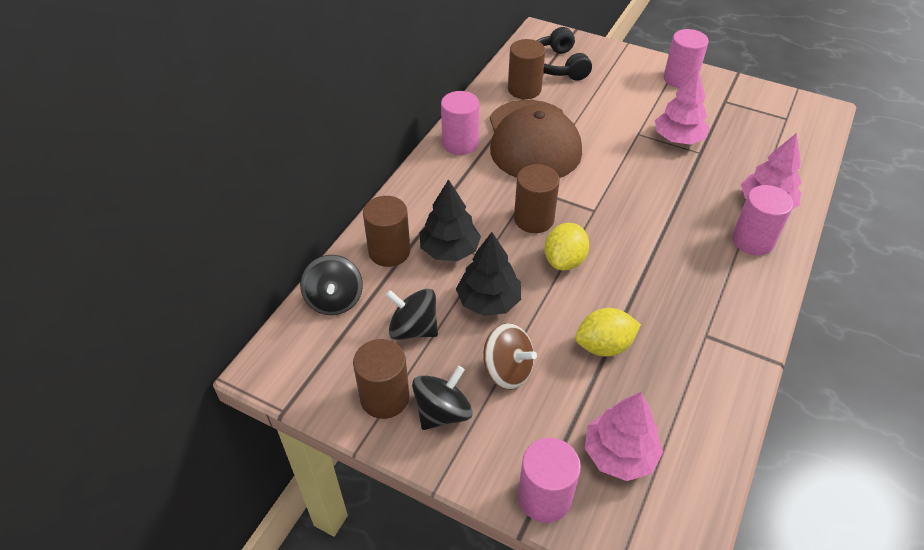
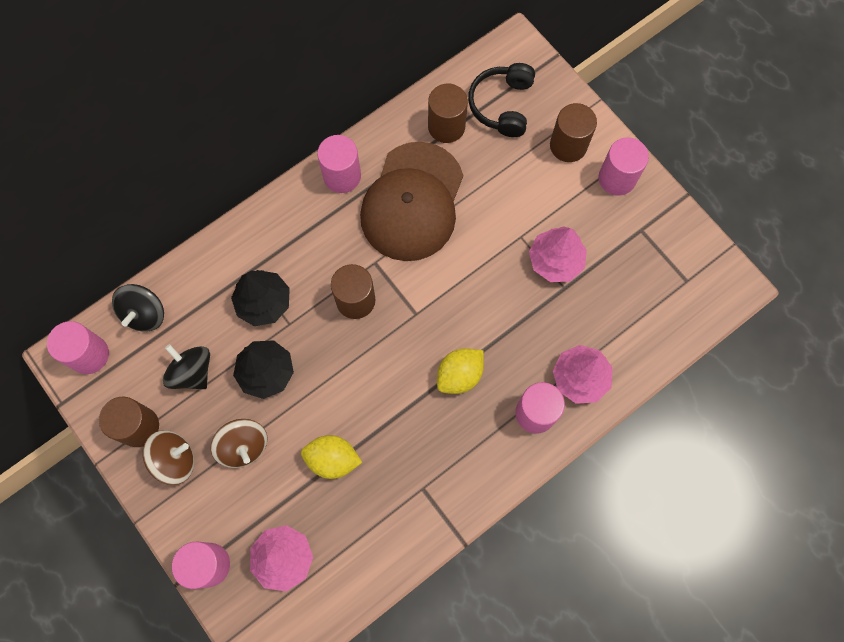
camera: 25 degrees right, 25 degrees up
brown cylinder [363,196,410,267] -> brown cylinder moved to [550,103,597,162]
black spinning top [412,366,472,430] -> brown spinning top [143,430,194,485]
yellow lemon [544,223,589,270] -> yellow lemon moved to [437,348,484,394]
none -> pink cylinder [47,321,109,374]

